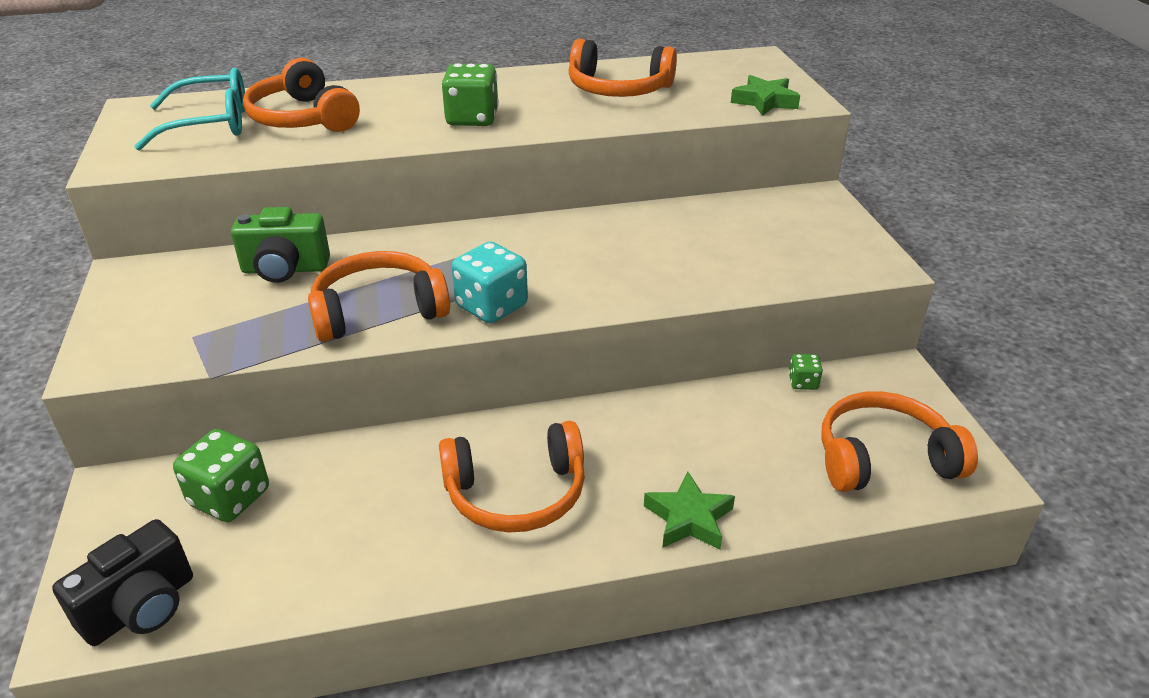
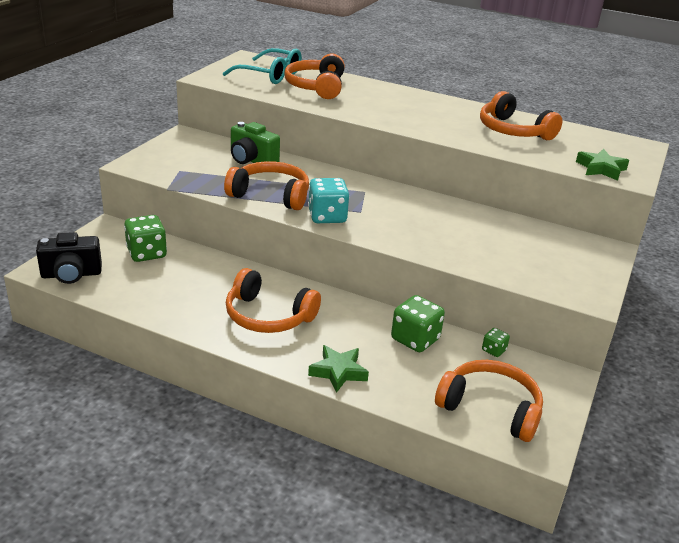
camera: 35 degrees right, 5 degrees down
green dice [441,63,499,126] -> green dice moved to [391,295,445,352]

